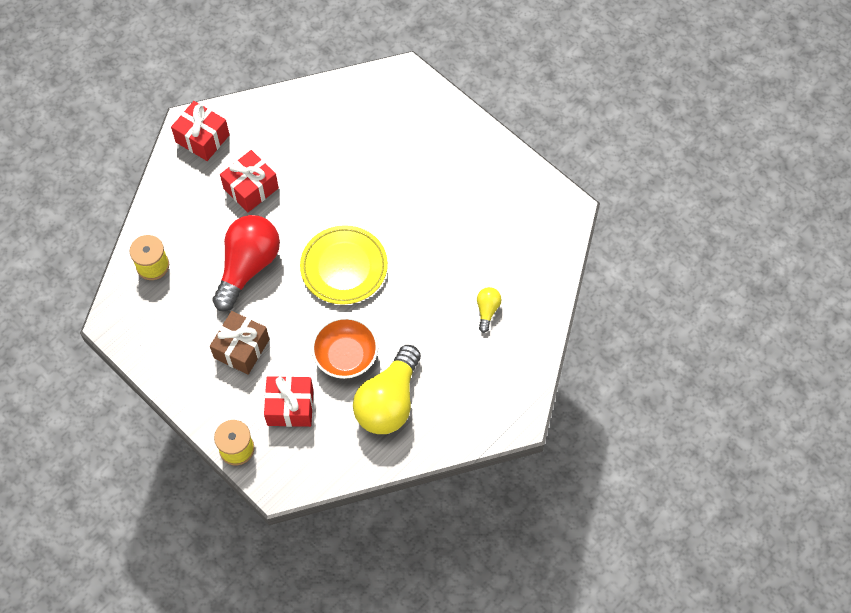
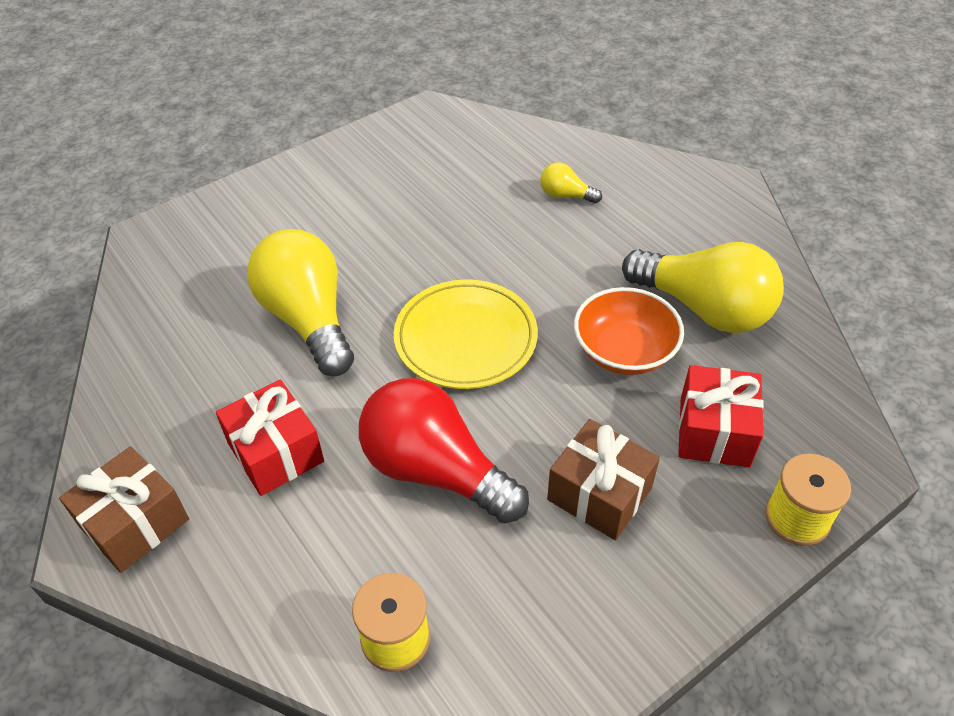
camera: 80 degrees left, 15 degrees down
red gift [171,101,230,161] -> brown gift [59,446,189,573]
none -> yellow light bulb [247,229,354,376]

